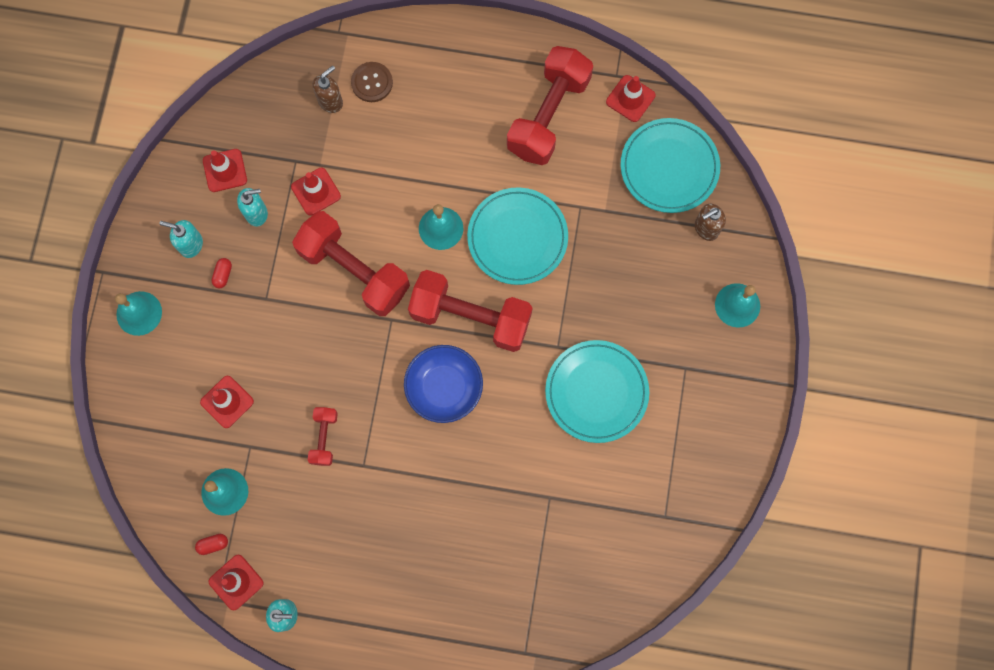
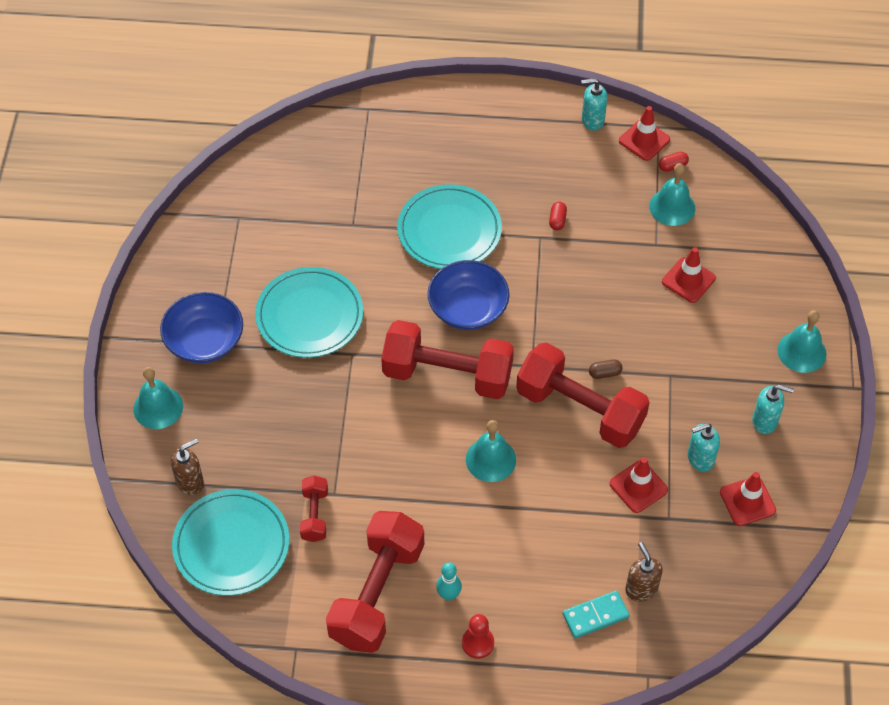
camera: 175 degrees right, 20 degrees down
red capsule [211,258,232,288] -> red capsule moved to [549,202,567,230]
red dumbbell [308,407,338,466] -> red dumbbell moved to [300,476,328,542]
brown soap dispenser [313,65,343,113] -> brown soap dispenser turned 120 degrees clockwise [625,542,663,602]
brown button [351,62,393,102] -> turquoise domino [563,591,629,638]
turquoise plate [467,187,568,285] -> turquoise plate moved to [397,184,502,269]
red traffic cone [606,75,655,122] -> none
none -> blue bowl [160,292,243,363]
none -> turquoise bowling pin [436,562,462,601]
none -> red pawn [462,614,494,659]
none -> brown capsule [589,359,622,379]

